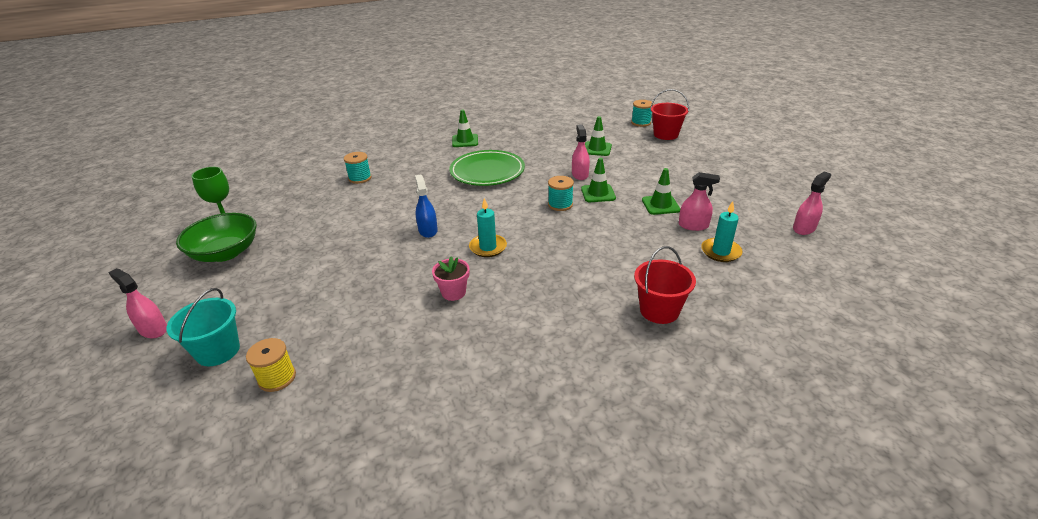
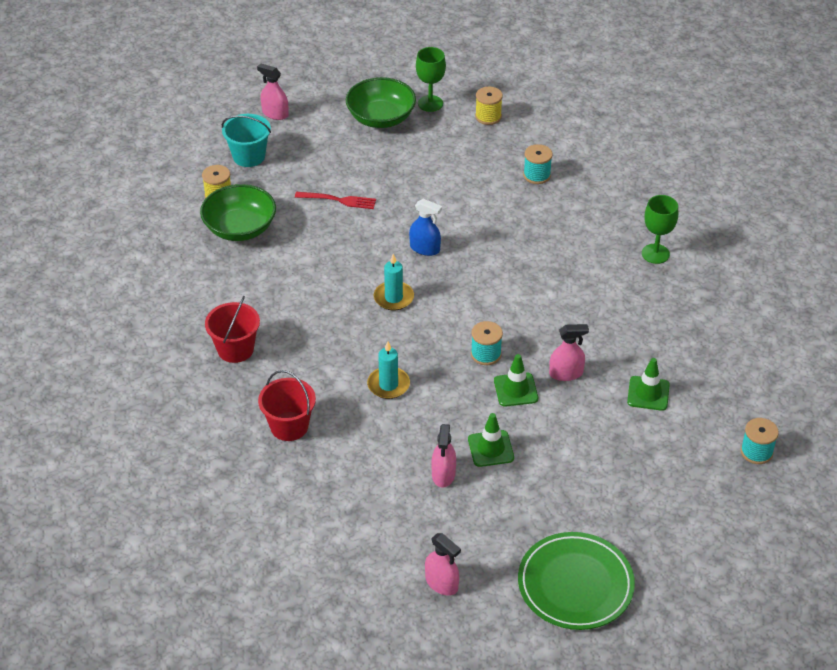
camera: 85 degrees right, 10 degrees up
pink spray bottle [108,268,167,338] -> pink spray bottle turned 90 degrees counterclockwise [257,63,289,120]
blue spray bottle [415,175,438,238] -> blue spray bottle turned 45 degrees clockwise [409,199,442,256]
pink flower pot [432,256,470,301] -> none
green plate [449,150,525,186] -> green plate moved to [518,532,635,630]
green traffic cone [452,109,478,147] -> green goblet [642,195,678,264]
red bucket [650,89,689,140] -> red bucket moved to [205,296,260,363]
turquoise candle [701,201,743,262] -> turquoise candle moved to [367,341,410,399]
none -> green bowl [200,184,276,241]
none -> red fork [295,192,376,209]
none -> yellow spool [475,87,503,125]

